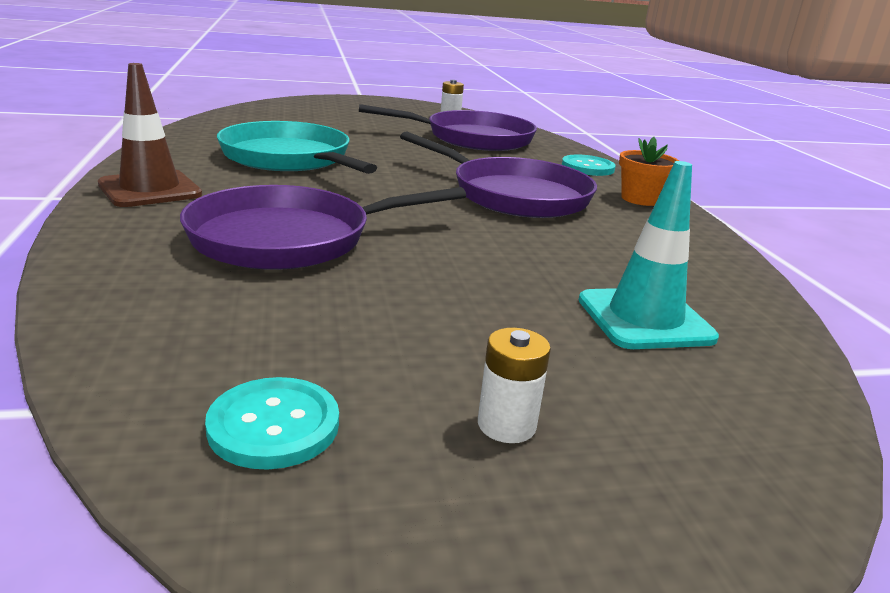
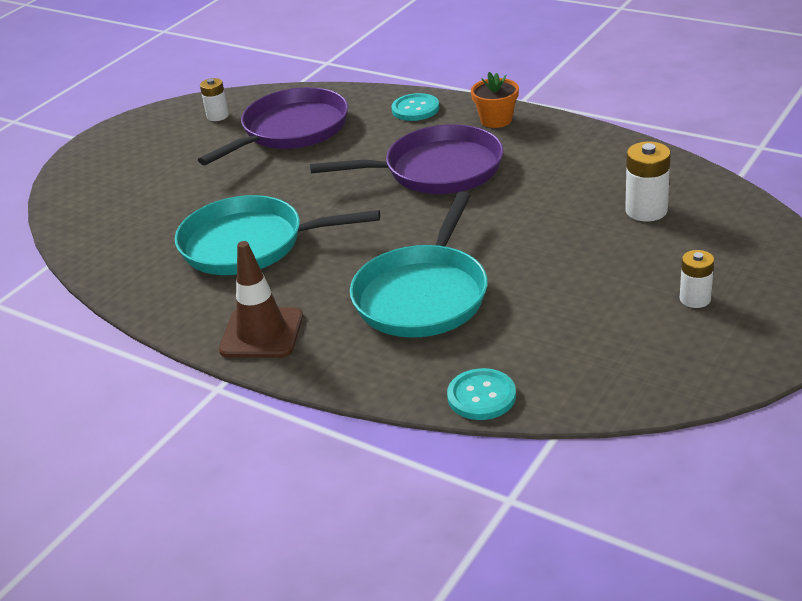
camera: 40 degrees left, 10 degrees up
purple pan [180,185,466,270] -> turquoise pan [350,192,488,337]
turquoise button [205,377,339,470] -> turquoise button moved to [447,368,516,420]
turquoise traffic cone [579,161,719,349] -> white battery [625,142,671,221]

